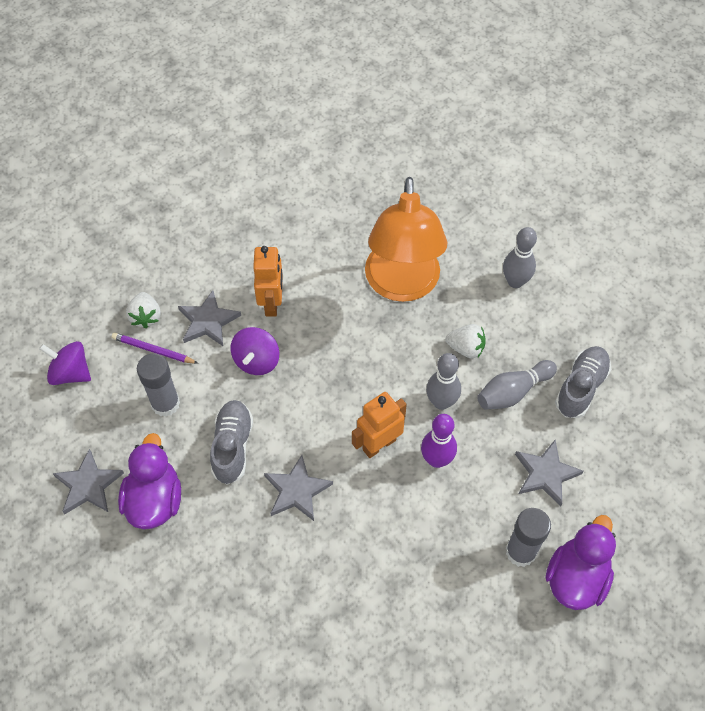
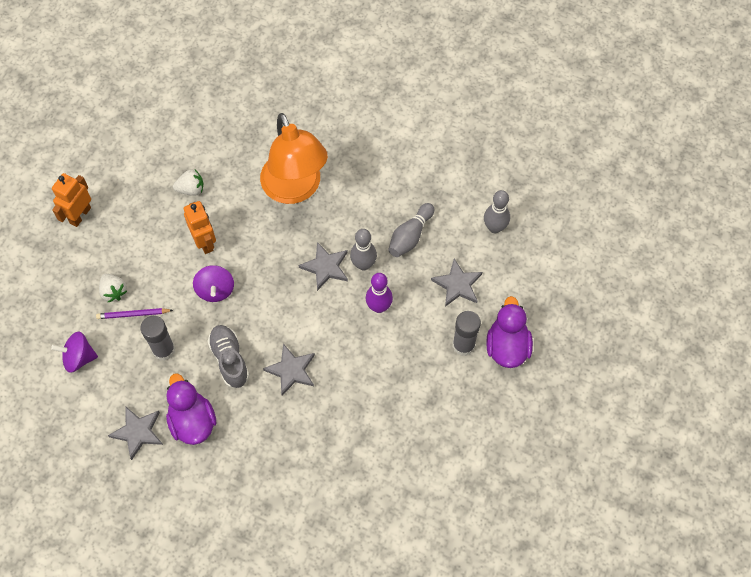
camera: 25 degrees left, 5 degrees up
grey star [178,290,241,346] -> grey star moved to [298,242,348,291]
orange robot [352,392,407,458] -> orange robot moved to [52,173,91,227]
white strawberry [446,324,486,359] -> white strawberry moved to [173,170,204,196]
grey bowling pin [503,227,537,288] -> grey bowling pin moved to [484,190,510,233]
grey shoe [555,346,611,418] -> none

